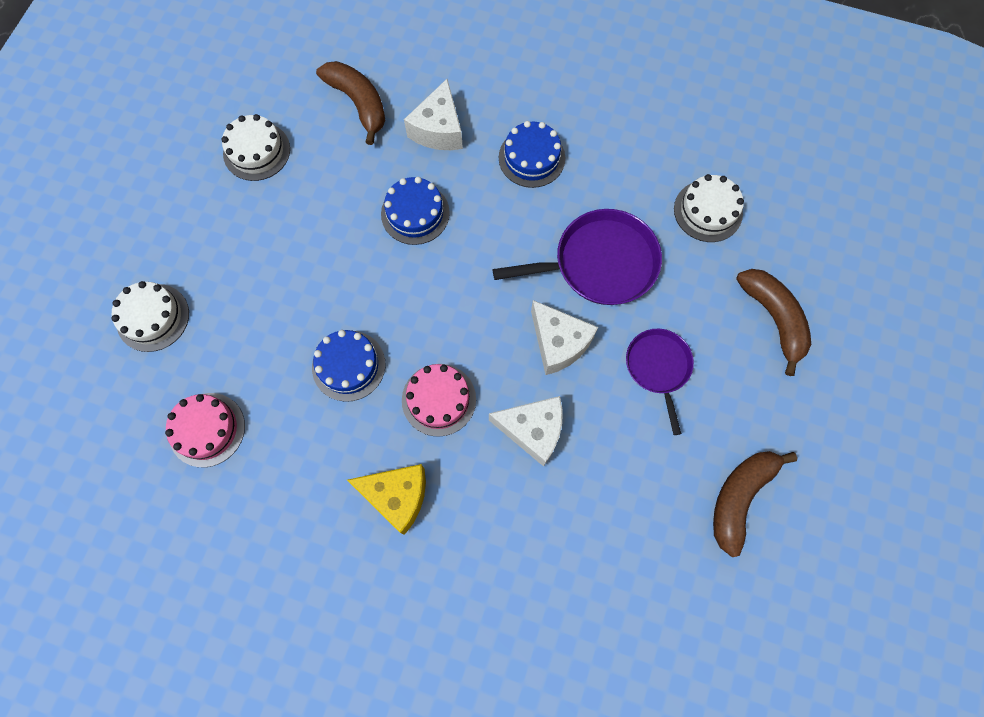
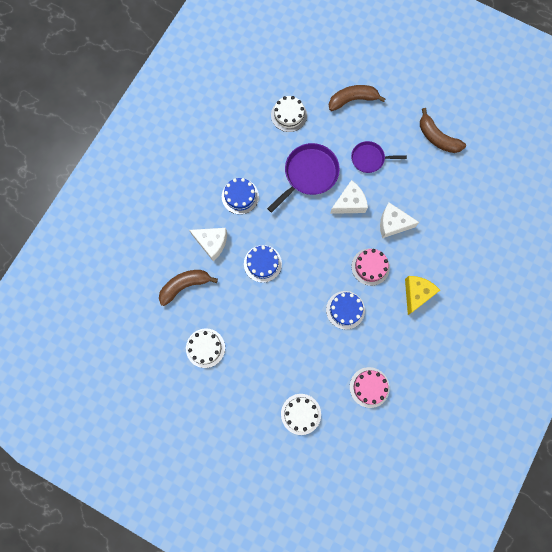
camera: 80 degrees left, 5 degrees up
white cheese [489,396,562,467] -> white cheese turned 105 degrees counterclockwise [380,202,419,238]
purple pan [493,209,662,305] -> purple pan turned 45 degrees clockwise [267,143,340,213]

